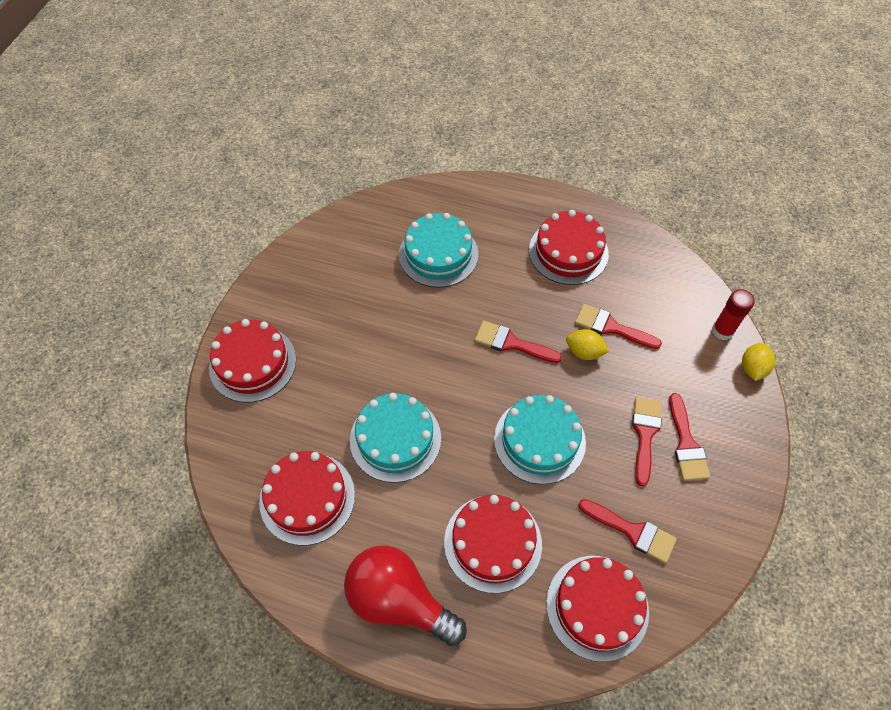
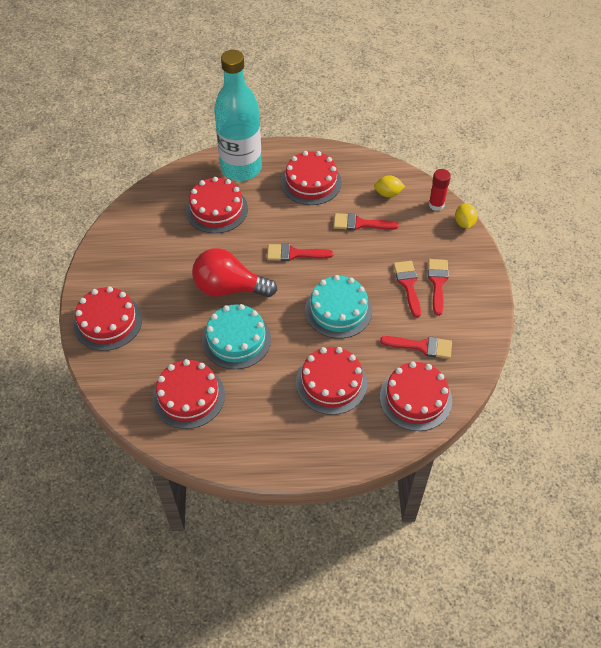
camera: 20 degrees left, 5 degrees down
red light bulb [344,545,467,646] -> red light bulb moved to [192,248,277,297]
turquoise cake [399,213,478,288] -> red cake [186,177,248,233]
yellow lemon [566,329,609,360] -> yellow lemon moved to [374,175,405,197]
red brush [669,393,710,481] -> red brush turned 150 degrees counterclockwise [428,259,449,316]
none -> turquoise bottle [214,50,262,181]

